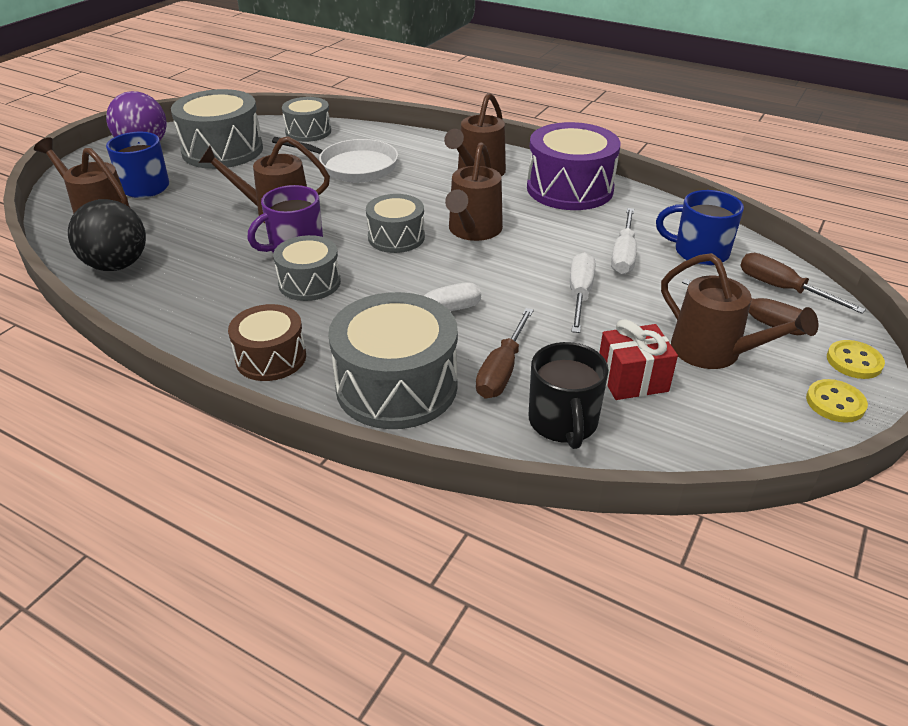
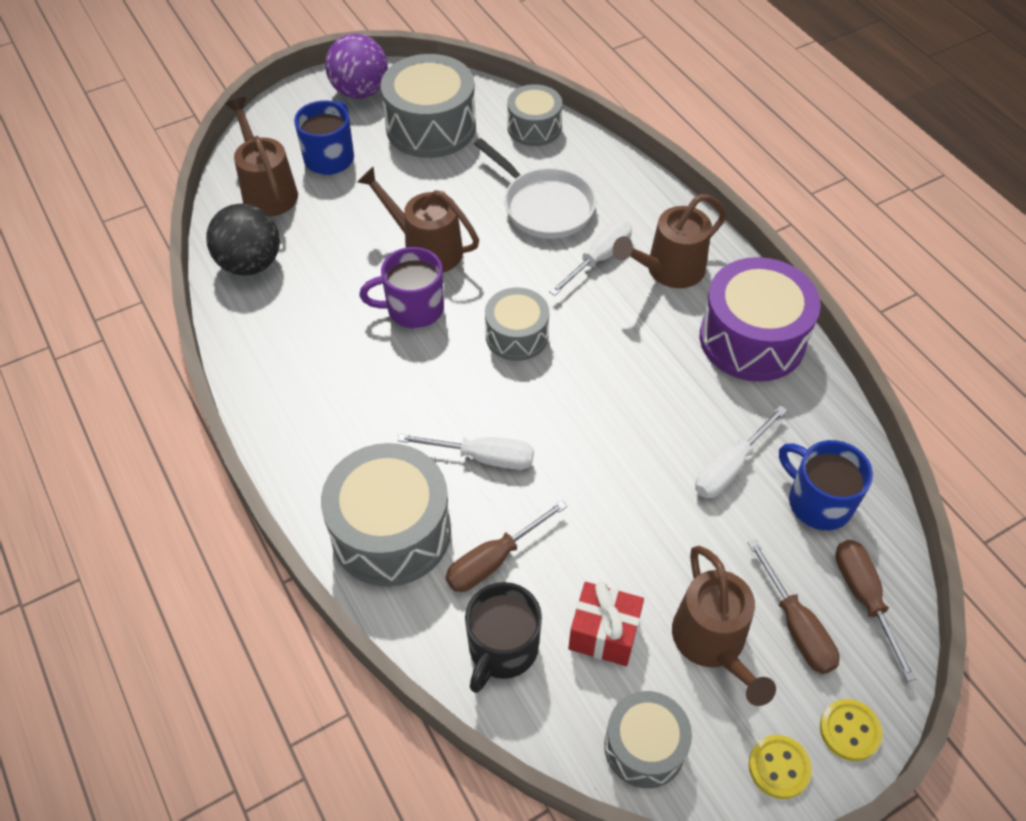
camera: 30 degrees right, 15 degrees up
brown drum [228,304,306,381] -> none
grey drum [273,235,341,301] -> grey drum moved to [604,691,692,788]
brown watering can [445,142,503,241] -> none
white screwdriver [570,252,595,333] -> white screwdriver moved to [549,220,632,296]

